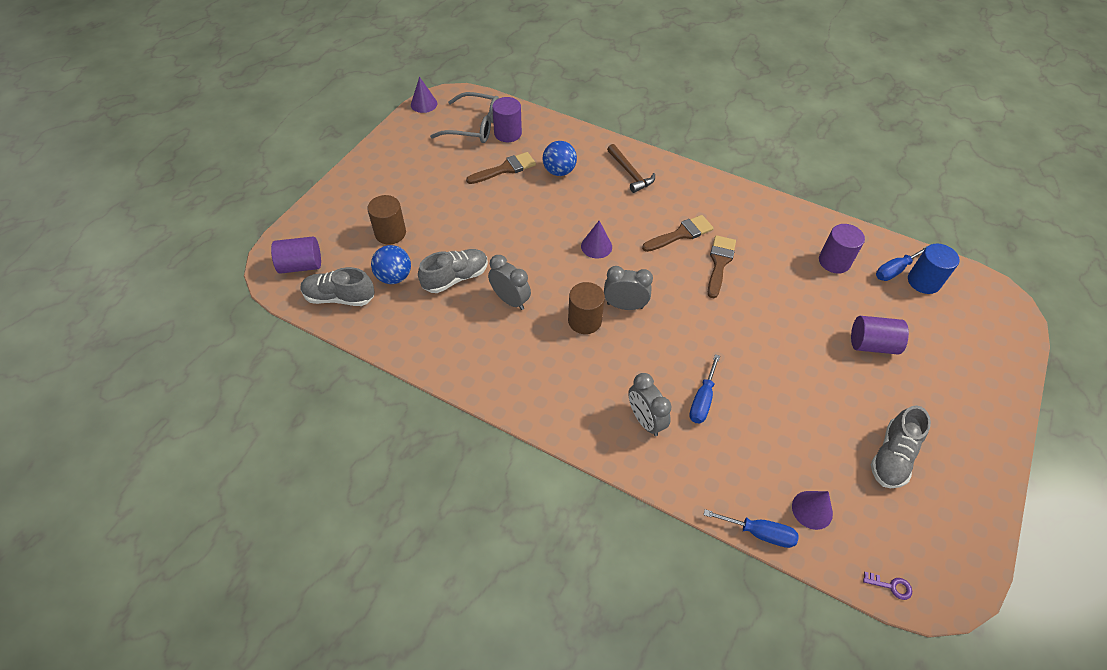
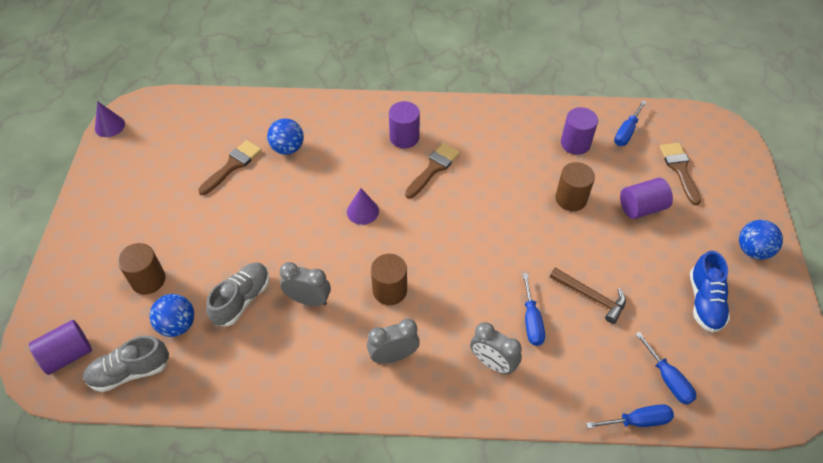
camera: 25 degrees left, 0 degrees up
grey glasses [430,92,499,143] -> none
purple cylinder [492,97,522,142] -> purple cylinder moved to [389,101,420,148]
grey clock [604,266,653,310] -> grey clock moved to [367,319,420,364]
brown hammer [607,144,655,193] -> brown hammer moved to [550,267,626,324]
brown brush [708,235,736,299] -> brown brush moved to [660,143,701,206]
purple cone [792,491,833,530] -> blue screwdriver [635,332,696,405]
purple key [863,572,912,600] -> none
grey shoe [871,405,931,488] -> blue shoe [690,251,730,333]
blue cylinder [908,244,959,294] -> none
none -> brown cylinder [555,162,595,211]
none -> blue ball [739,220,783,260]

